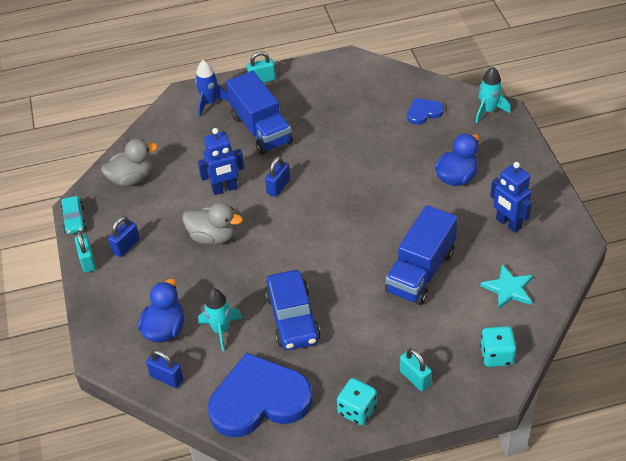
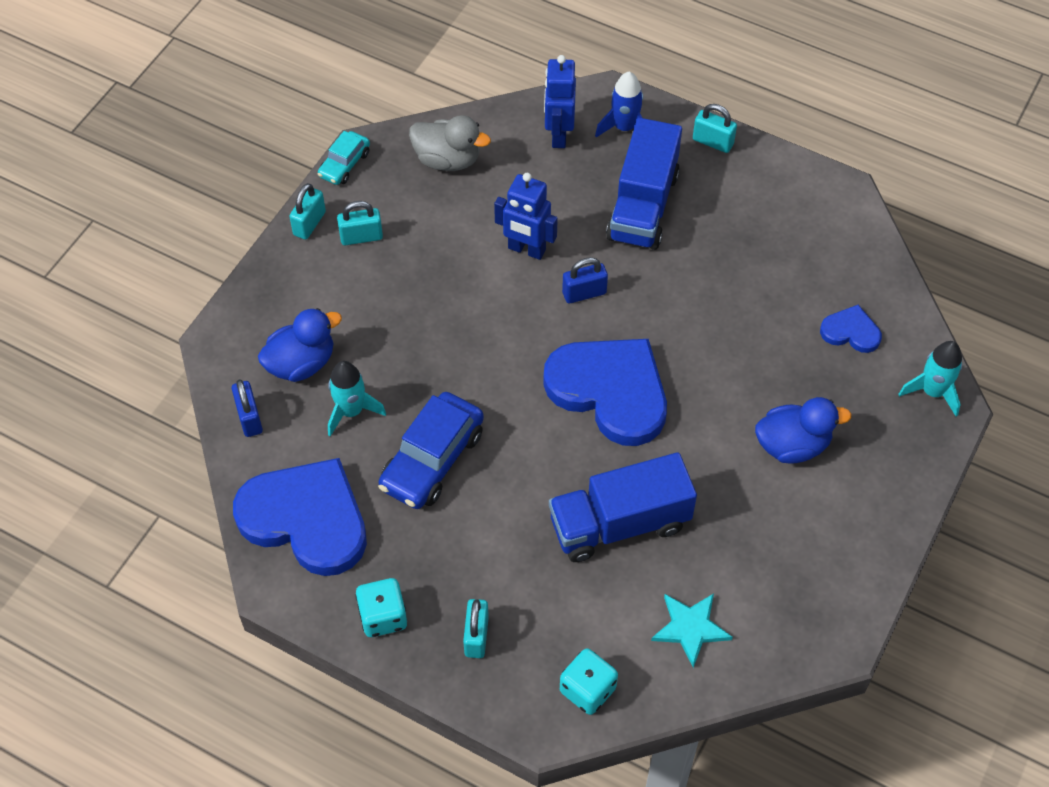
camera: 40 degrees right, 10 degrees up
blue padlock [108,216,140,257] -> turquoise padlock [337,201,383,245]
grey duck [182,202,243,245] -> none
blue robot [490,162,532,233] -> blue robot moved to [544,55,576,148]
none -> blue heart [543,339,667,446]

